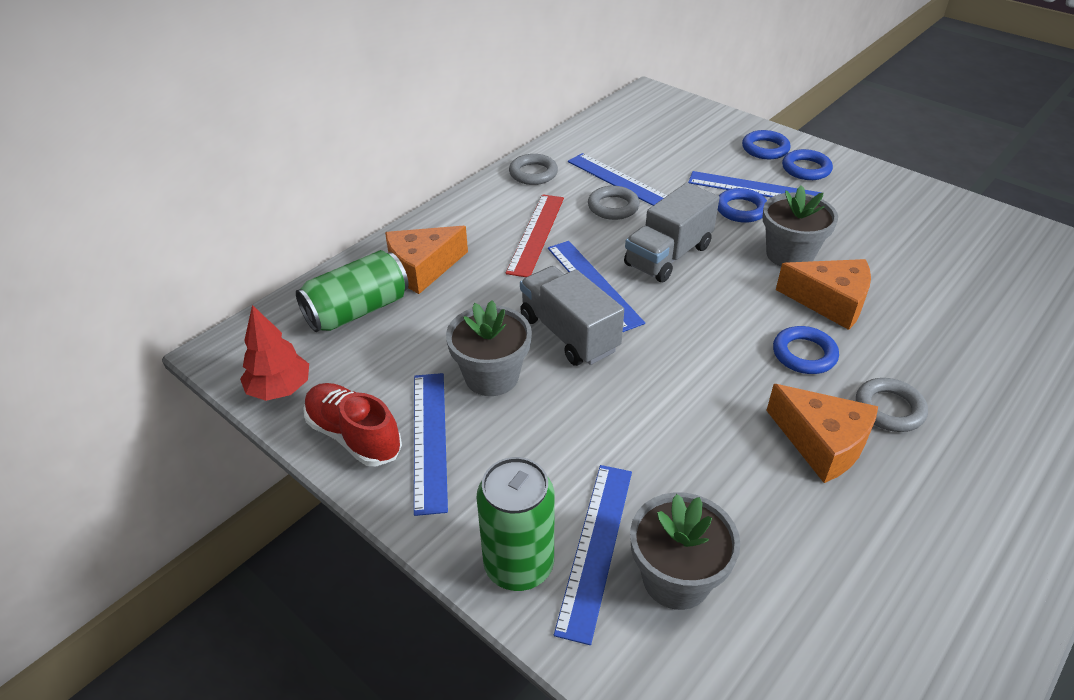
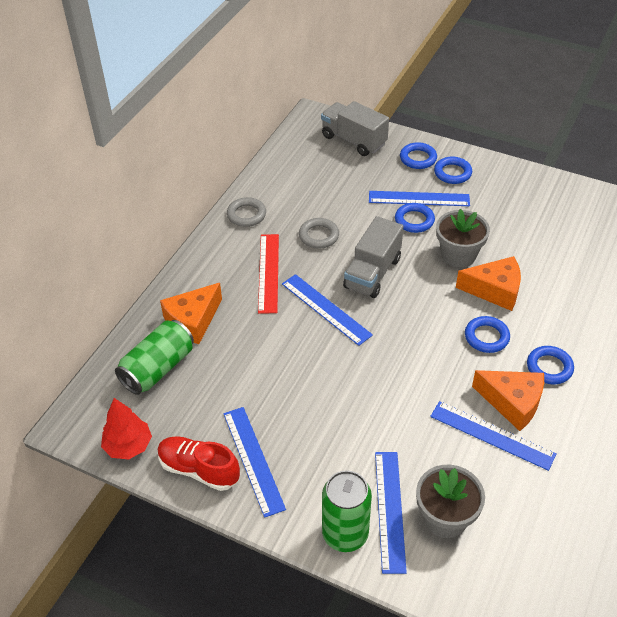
camera: 15 degrees left, 5 degrees up
grey flower pot [446,300,532,396] -> none
grey truck [520,266,624,366] -> grey truck moved to [321,101,389,156]
blue ruler [568,153,667,206] -> blue ruler moved to [430,401,557,471]
grey ring [856,378,928,432] -> blue ring [527,346,574,384]

